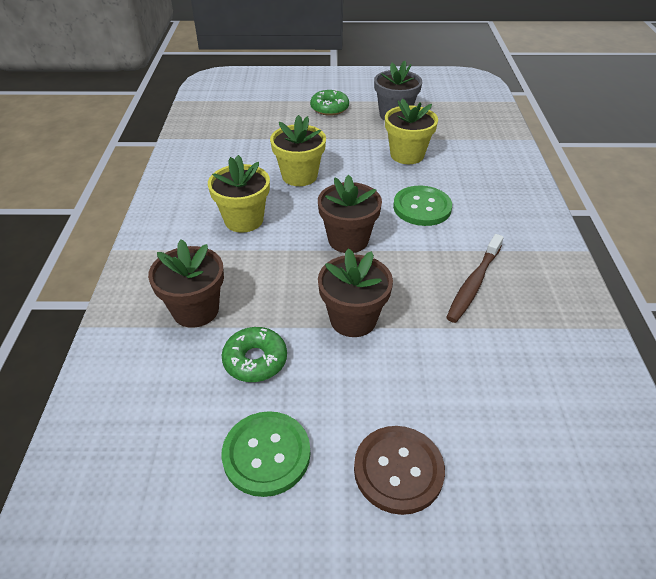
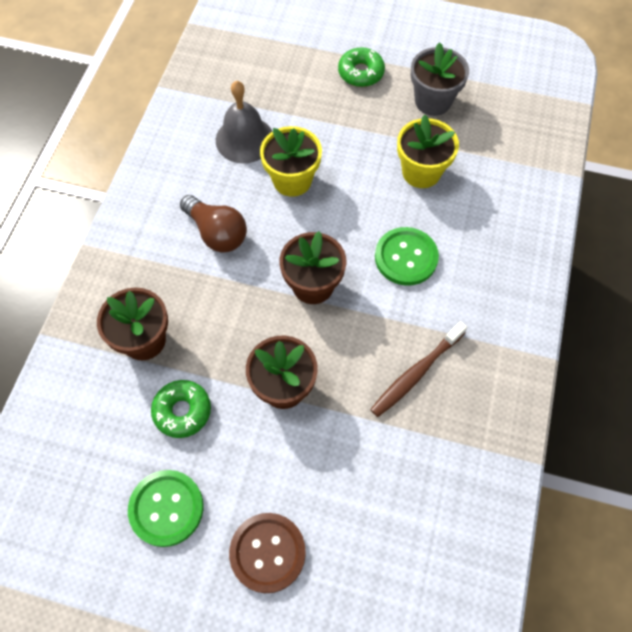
camera: 15 degrees right, 20 degrees up
yellow flower pot [208,155,270,233] -> brown light bulb [180,195,247,253]
none -> grey bell [216,80,272,164]

